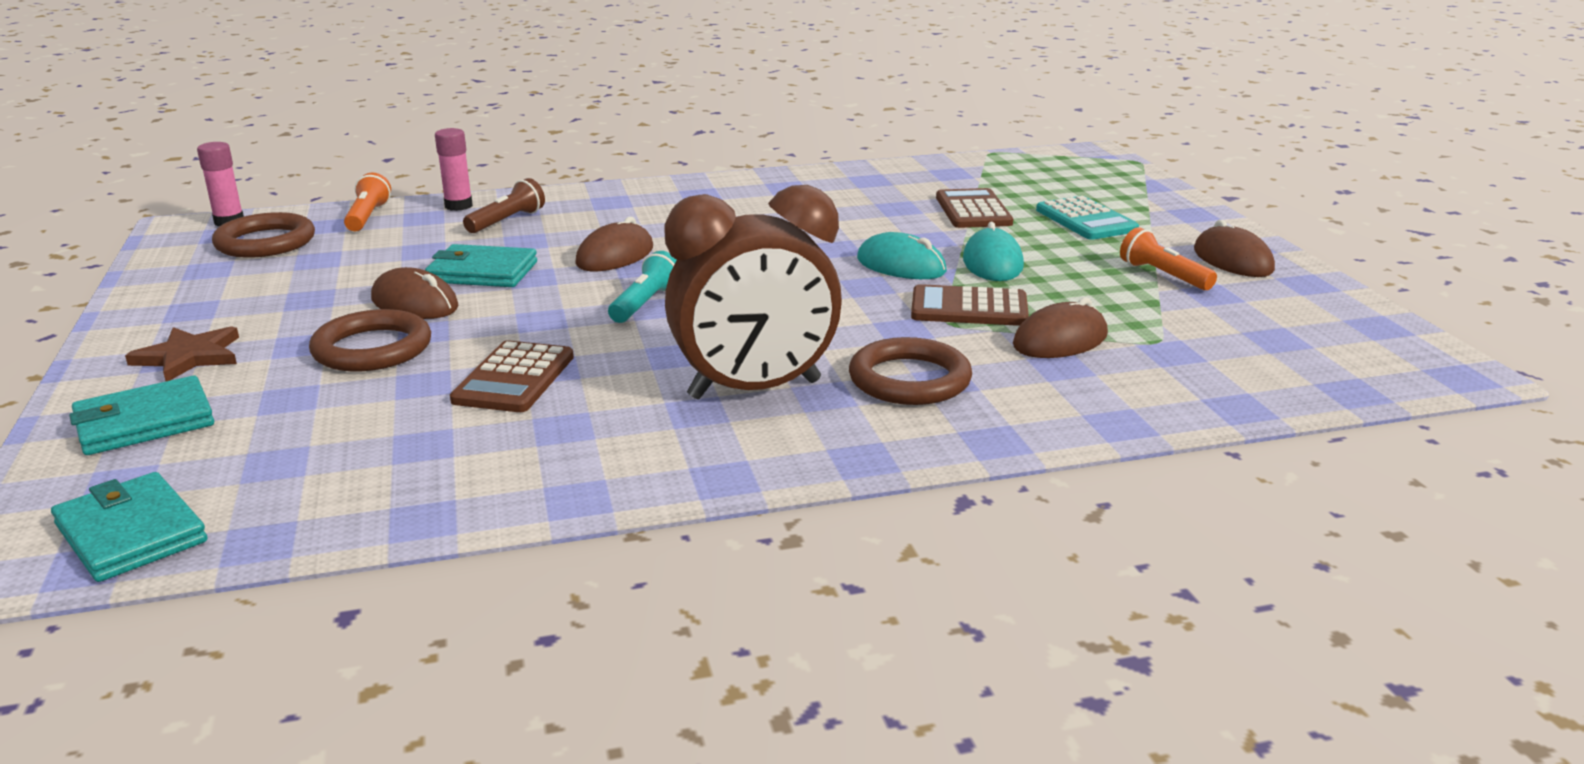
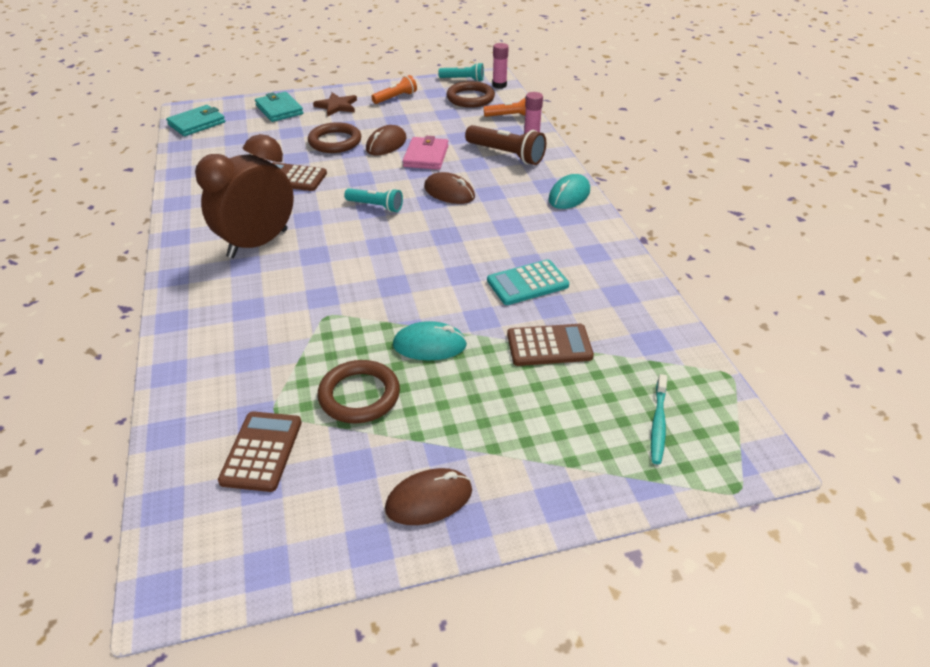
camera: 90 degrees right, 15 degrees up
turquoise wallet [425,244,537,287] -> pink wallet [403,136,448,170]
brown flashlight [463,178,545,233] -> brown flashlight [465,125,546,165], size x1.57
brown clock [665,185,842,400] -> brown clock turned 60 degrees clockwise [195,134,294,258]
brown ring [849,337,972,405] -> brown ring moved to [318,360,400,423]
turquoise mouse [857,232,947,279] -> turquoise mouse moved to [548,174,590,209]
brown calculator [911,284,1029,326] -> brown calculator moved to [218,411,302,492]
brown mouse [1013,297,1108,358] -> none
turquoise calculator [1036,196,1139,240] -> turquoise calculator moved to [487,259,569,305]
orange flashlight [1120,227,1217,290] -> orange flashlight moved to [371,75,417,104]
none -> turquoise flashlight [438,62,484,82]
none -> turquoise toothbrush [651,374,667,464]

